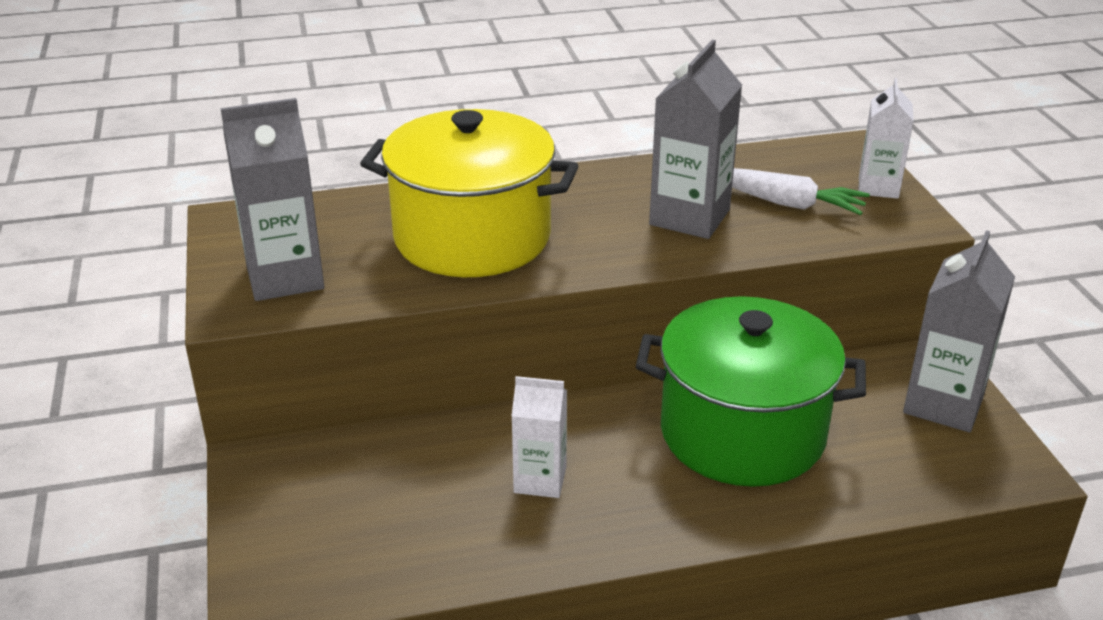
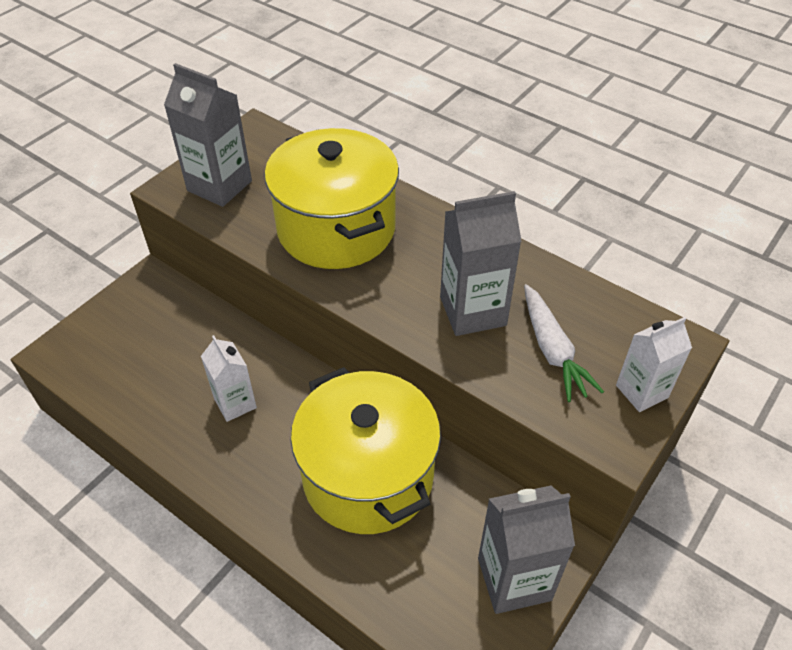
camera: 50 degrees right, 15 degrees up
green pot [636,296,866,487] -> yellow pot [291,367,441,534]

